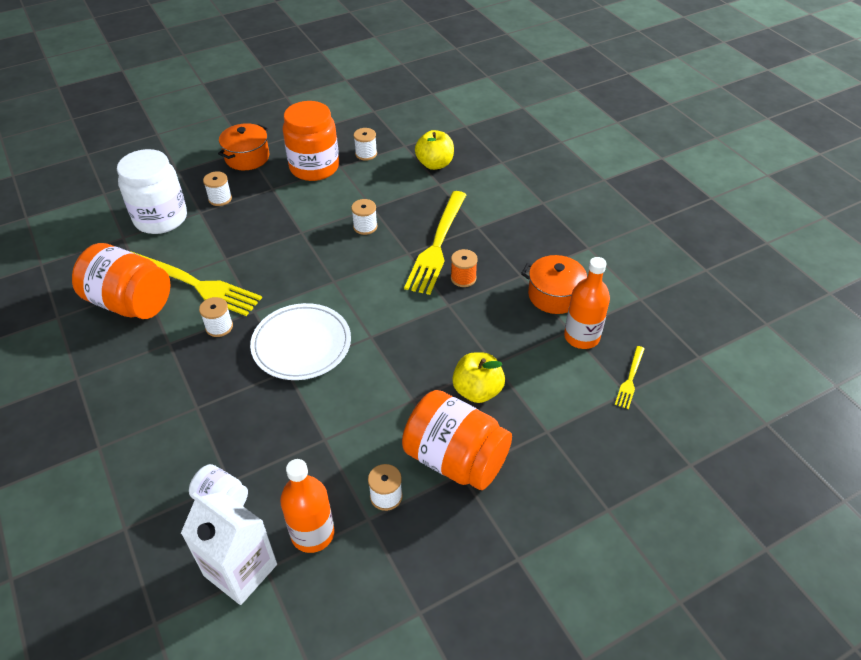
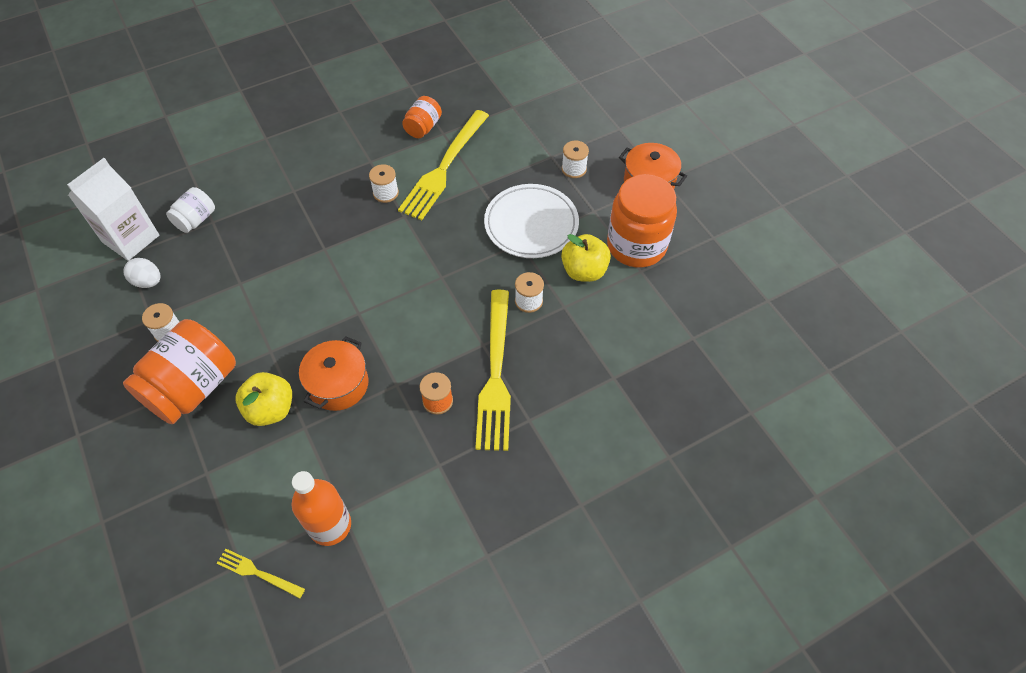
camera: 90 degrees right, 10 degrees up
orange jar [72,243,171,319] -> orange jar [402,96,442,138], size x0.51
white jar [117,149,187,234] -> none
white plate [250,303,351,380] -> white plate moved to [484,184,579,258]
orange bottle [280,459,335,553] -> white egg [123,258,160,288]
white spool [354,128,377,161] -> none
yellow fork [404,191,467,295] -> yellow fork turned 105 degrees counterclockwise [475,290,511,451]
yellow apple [415,130,454,170] -> yellow apple moved to [561,234,611,282]
orange pot [521,255,587,314] -> orange pot moved to [299,336,368,411]

